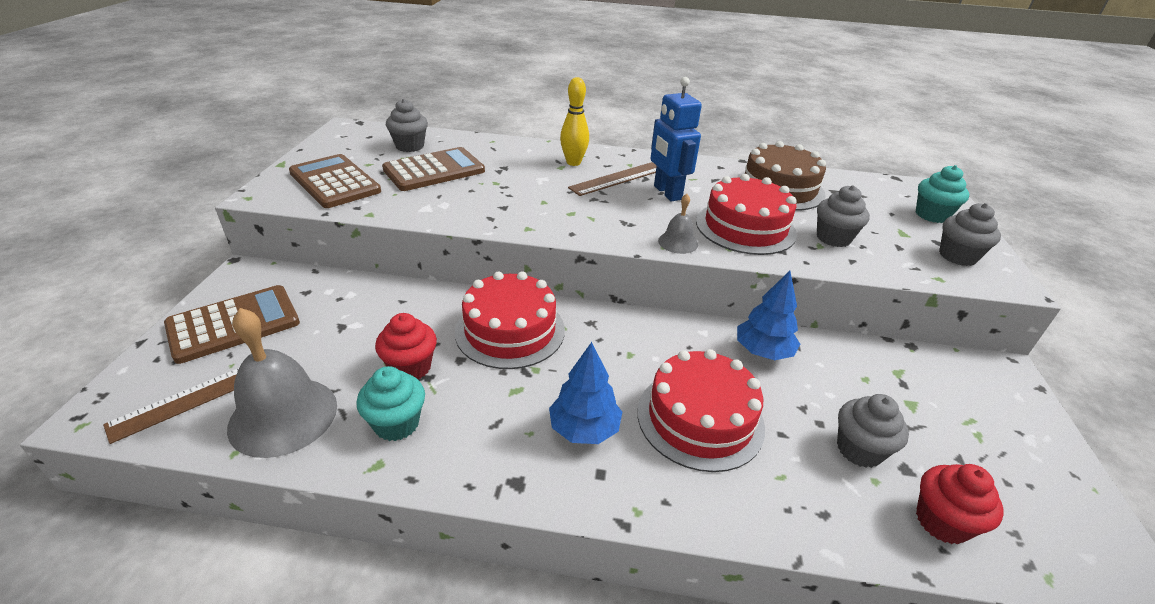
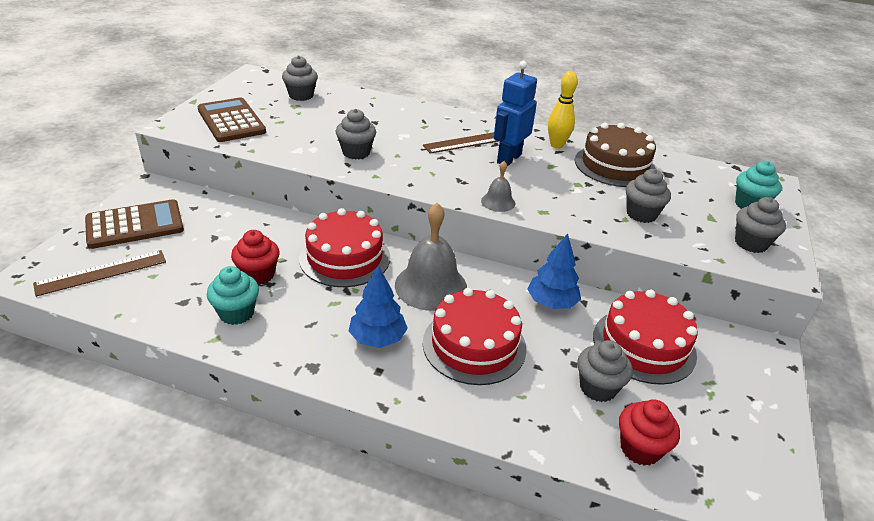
camera: 10 degrees right, 0 degrees up
grey bell [227,308,337,458] -> grey bell moved to [395,203,467,311]
brown calculator [382,147,485,191] -> none
yellow bowling pin [560,77,589,166] -> yellow bowling pin moved to [548,71,578,149]
blue robot [651,77,702,202] -> blue robot turned 45 degrees clockwise [494,61,537,166]
red cake [696,174,797,255] -> red cake moved to [593,289,698,385]
none -> grey cupcake [336,109,376,160]

